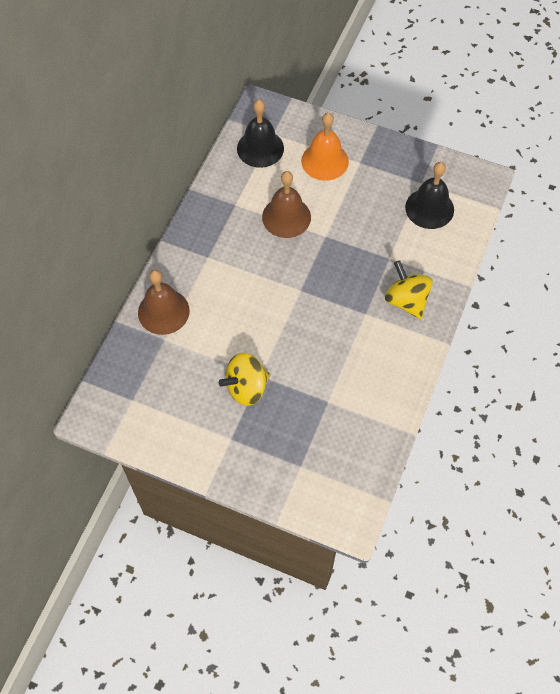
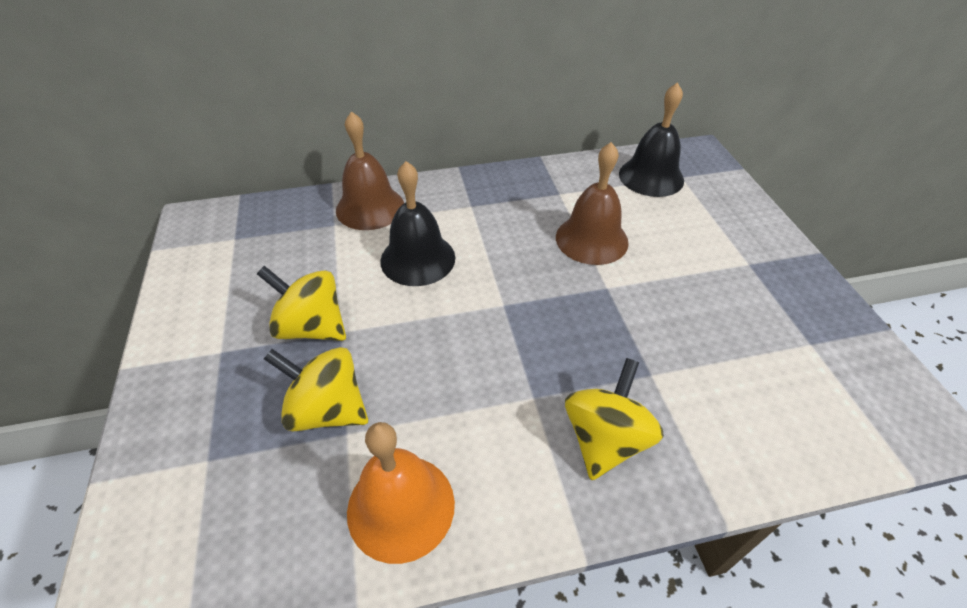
camera: 55 degrees right, 15 degrees down
orange bell [301,113,349,181] -> orange bell moved to [347,422,455,564]
black bell [405,162,454,229] -> black bell moved to [380,161,455,286]
none -> yellow spinning top [264,347,368,431]

